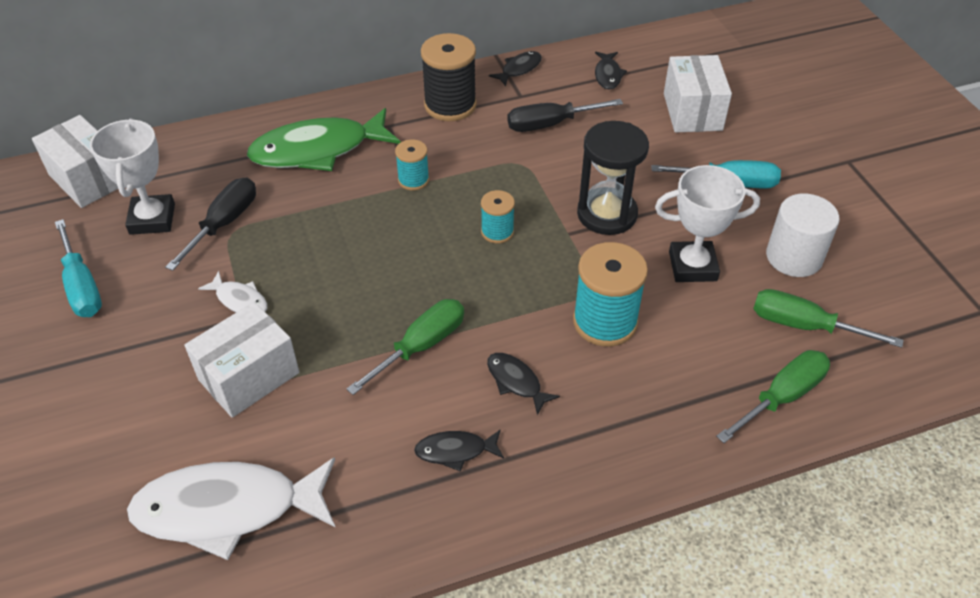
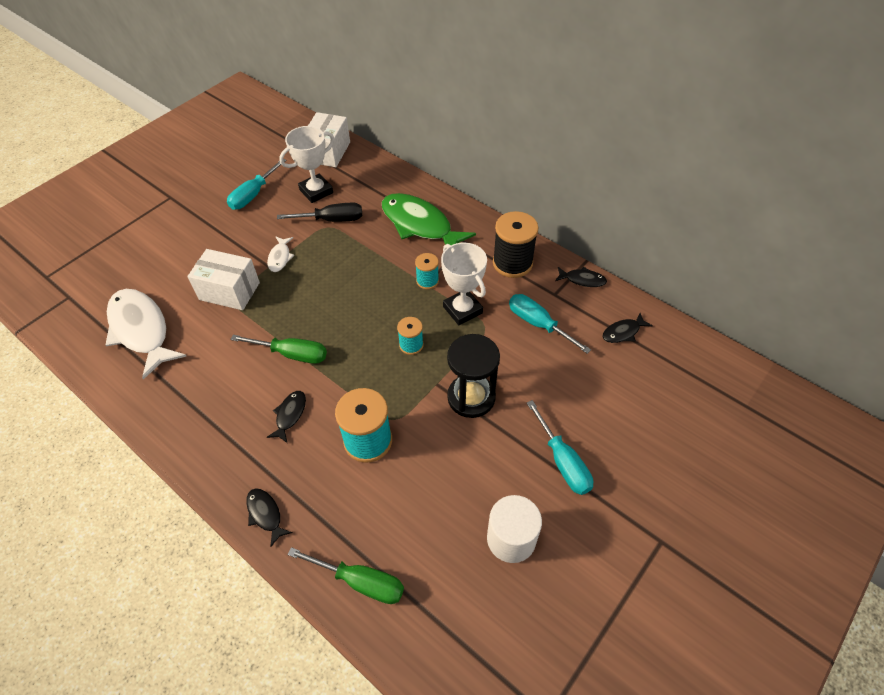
camera: 60 degrees right, 5 degrees up
black fish [414,429,504,472] -> black fish moved to [246,488,292,547]
black screwdriver [507,99,623,132] -> turquoise screwdriver [509,294,591,354]
white trophy [655,165,760,282] -> white trophy moved to [441,243,487,325]
white box [664,55,732,132] -> none
green screwdriver [753,289,904,348] -> none

